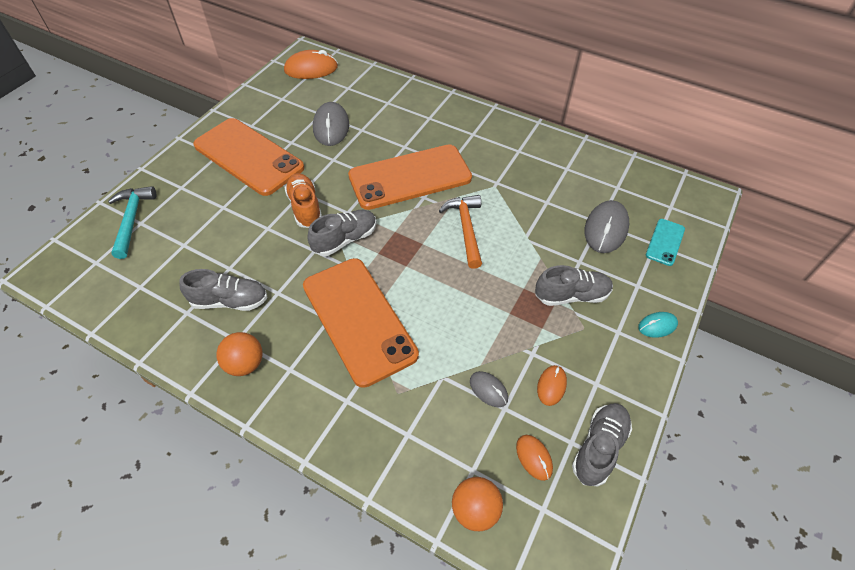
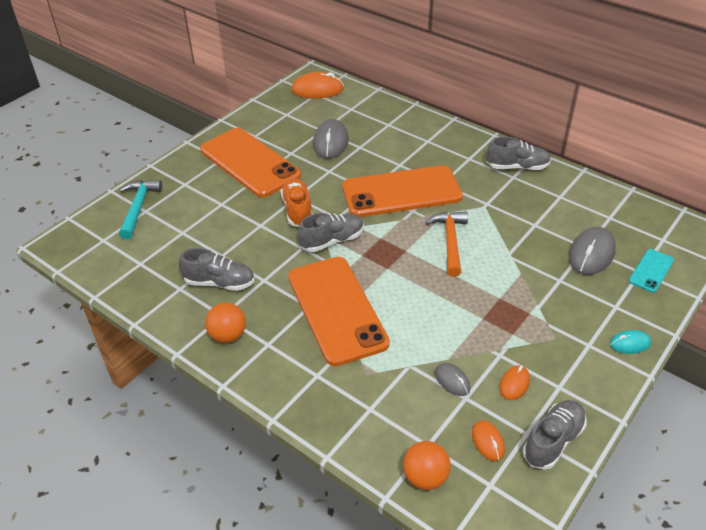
camera: 10 degrees right, 10 degrees down
grey shoe [535,265,613,306] -> grey shoe moved to [486,136,551,170]

